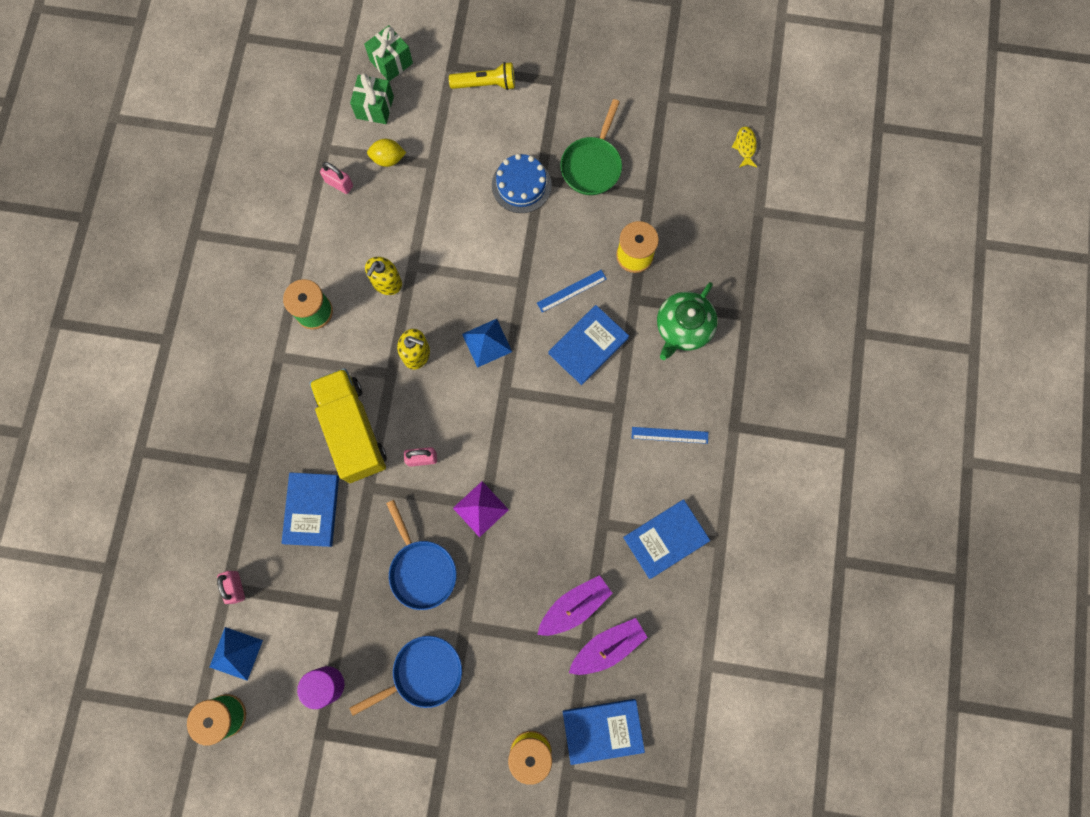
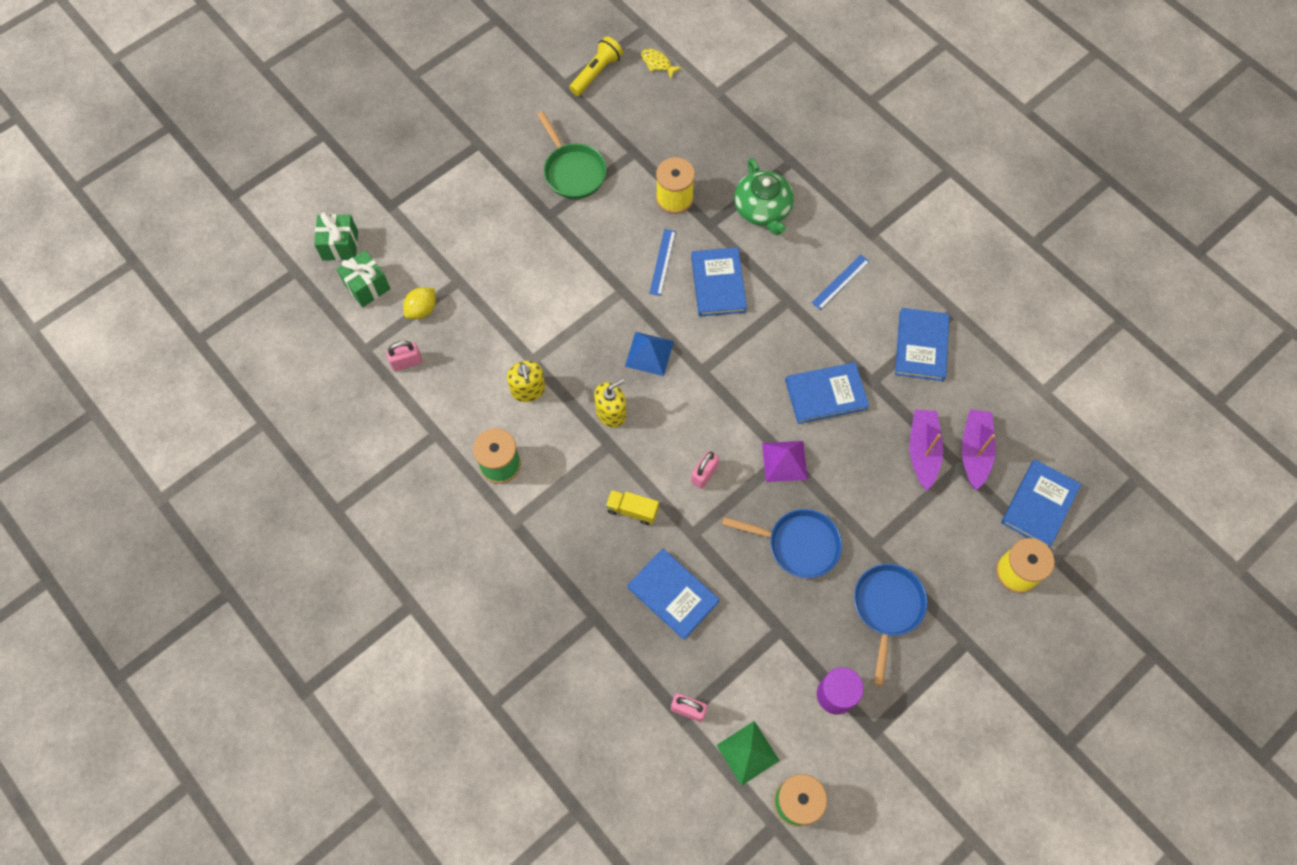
camera: 50 degrees left, 10 degrees down
blue pyramid [209,627,263,681] -> green pyramid [716,721,780,786]
yellow truck [309,368,387,483] -> yellow truck [606,490,659,525], size x0.44
yellow flashlight [449,62,515,90] -> yellow flashlight moved to [569,36,623,96]
blue cake [492,154,552,213] -> none
none -> blue book [785,362,869,424]

